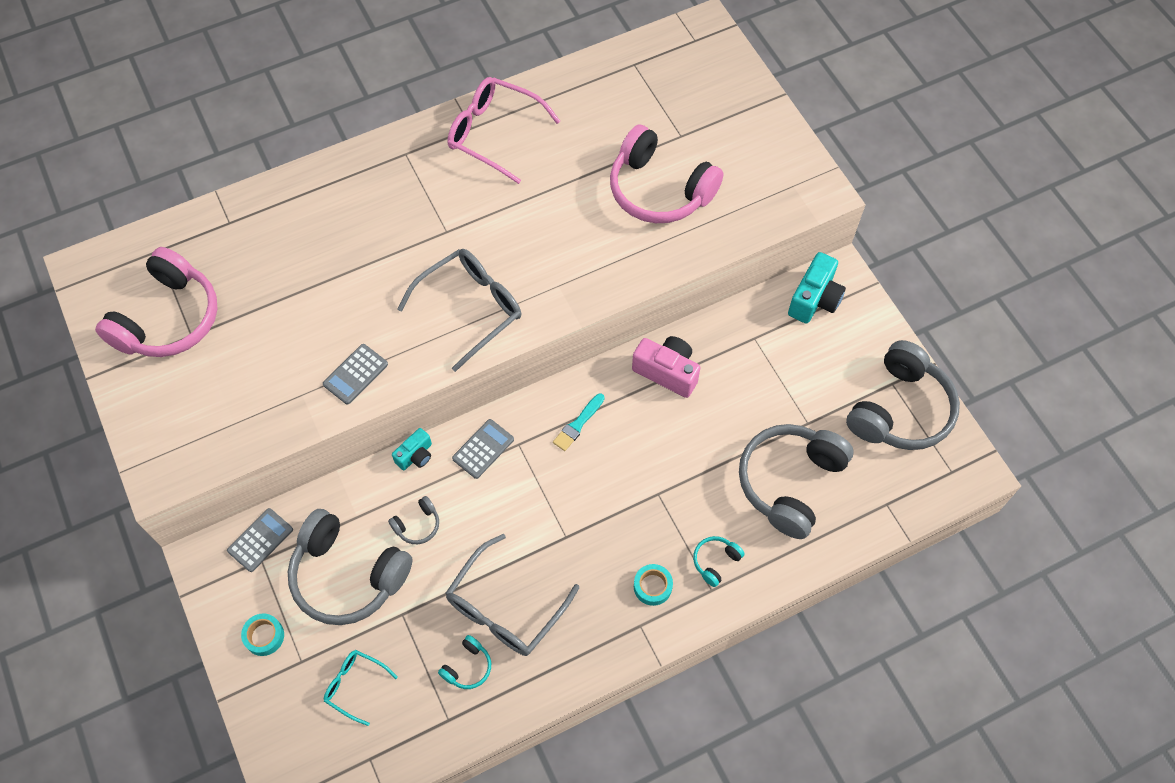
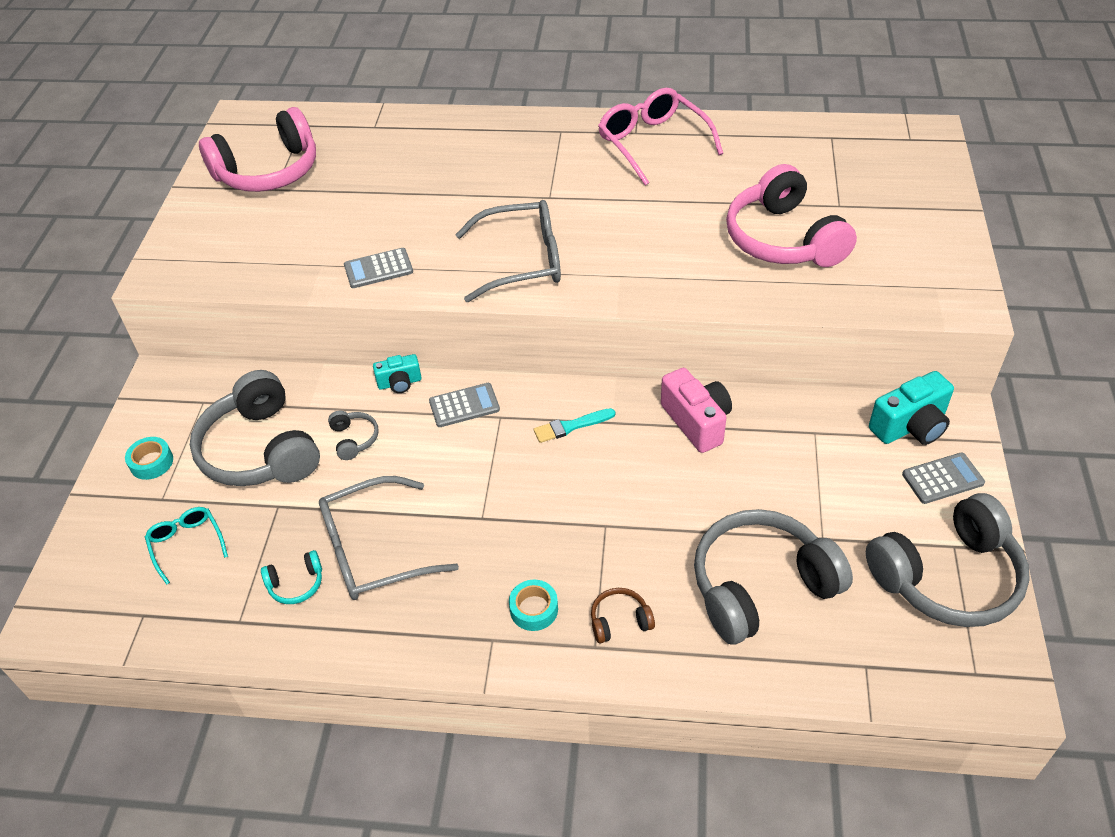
camera: 35 degrees right, 15 degrees down
grey calculator [227,508,293,572] -> grey calculator moved to [902,453,985,504]
grey headphones [388,496,439,544] -> grey headphones turned 105 degrees counterclockwise [328,411,379,460]
turquoise headphones [693,536,745,587] -> brown headphones [591,588,655,643]

